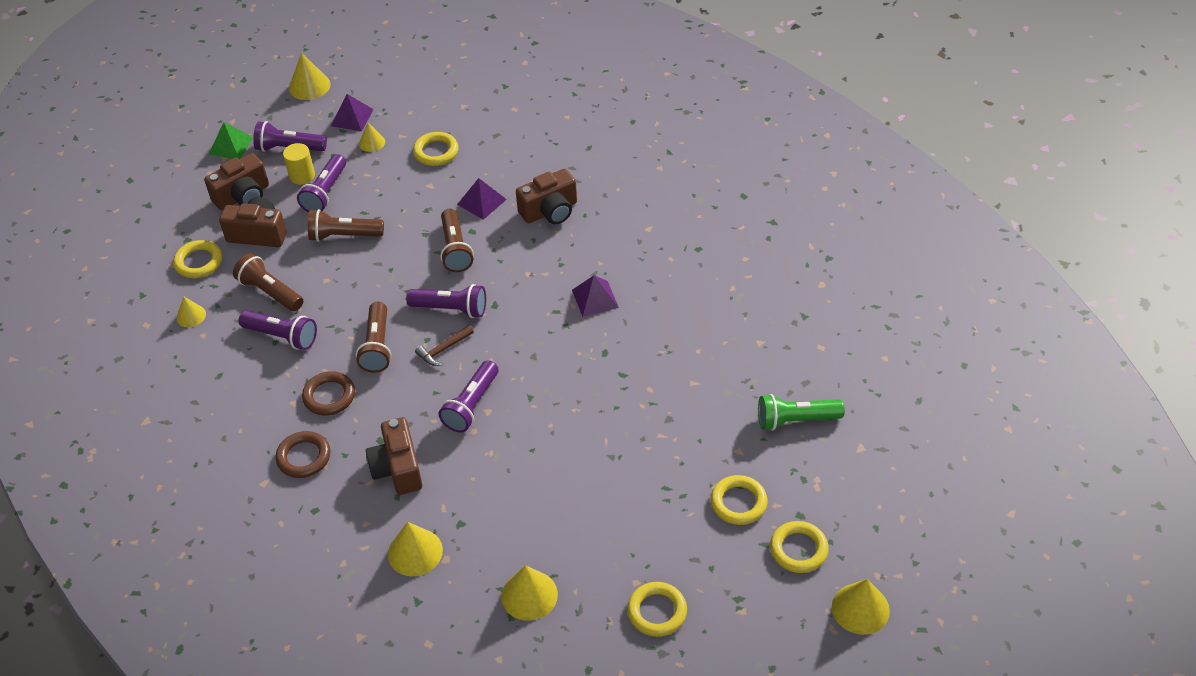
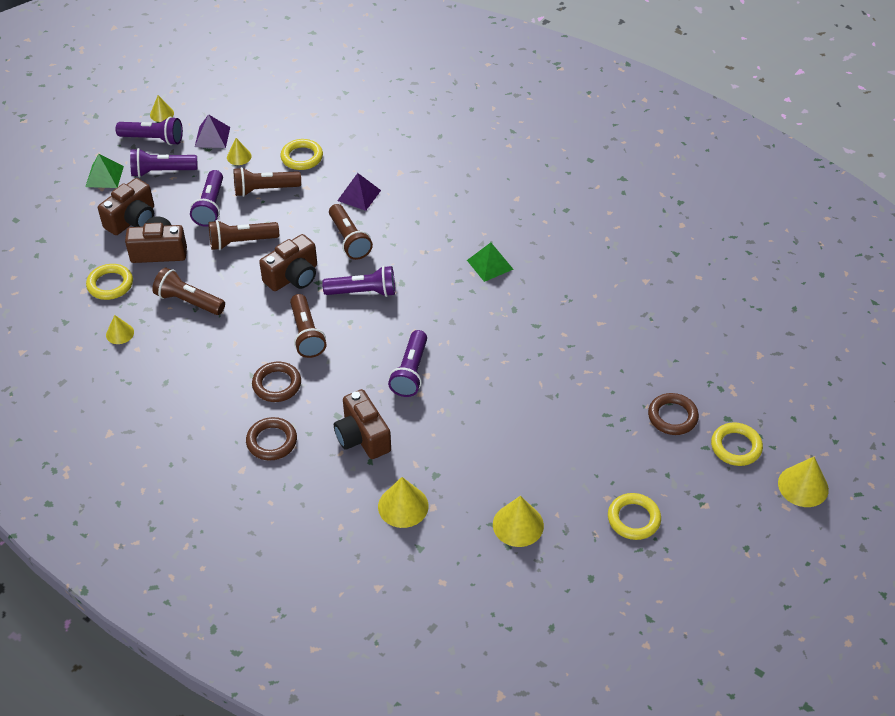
camera: 15 degrees left, 0 degrees up
purple flashlight [239,310,317,350] -> purple flashlight moved to [116,117,183,145]
yellow cylinder [283,143,315,185] -> none
yellow cone [289,53,331,100] -> yellow cone [150,95,174,122], size x0.61
brown hammer [415,325,474,366] -> none
brown camera [516,169,577,224] -> brown camera moved to [259,234,317,291]
purple pyramid [572,275,619,317] -> green pyramid [467,242,514,282]
yellow ring [711,475,768,525] -> brown ring [648,393,699,435]
green flashlight [758,394,845,431] -> none
none -> brown flashlight [234,167,301,197]

